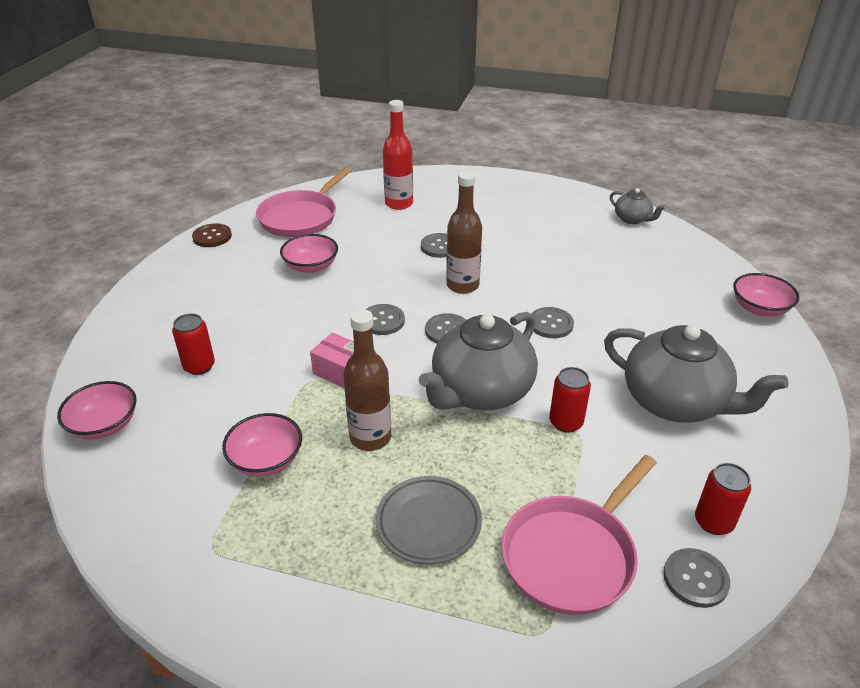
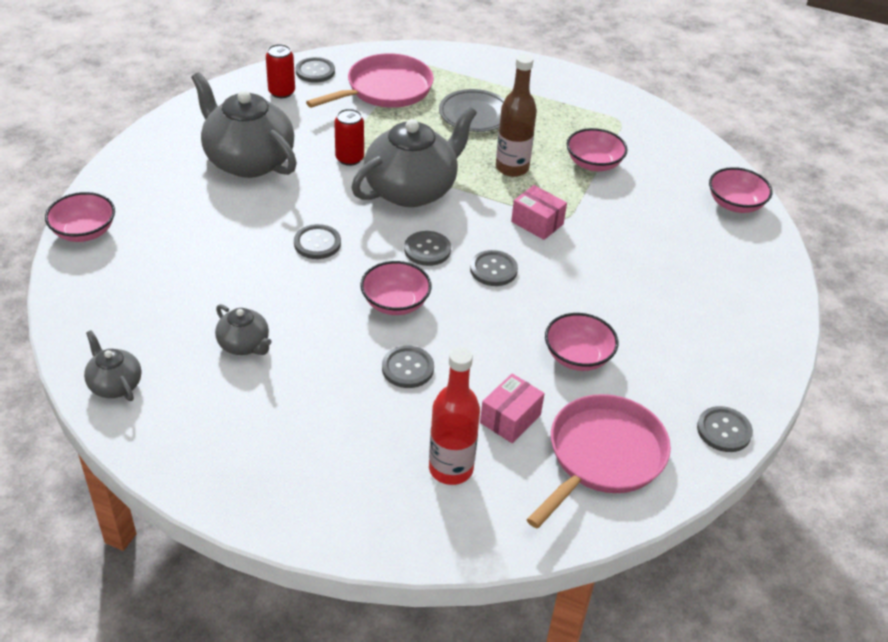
camera: 175 degrees left, 5 degrees up
red can [172,313,215,375] -> none
brown button [192,223,232,247] -> grey button [697,406,753,452]
brown bottle [446,171,482,294] -> pink bowl [360,261,432,315]
none -> grey teapot [215,304,272,355]
none -> pink box [480,373,545,443]

